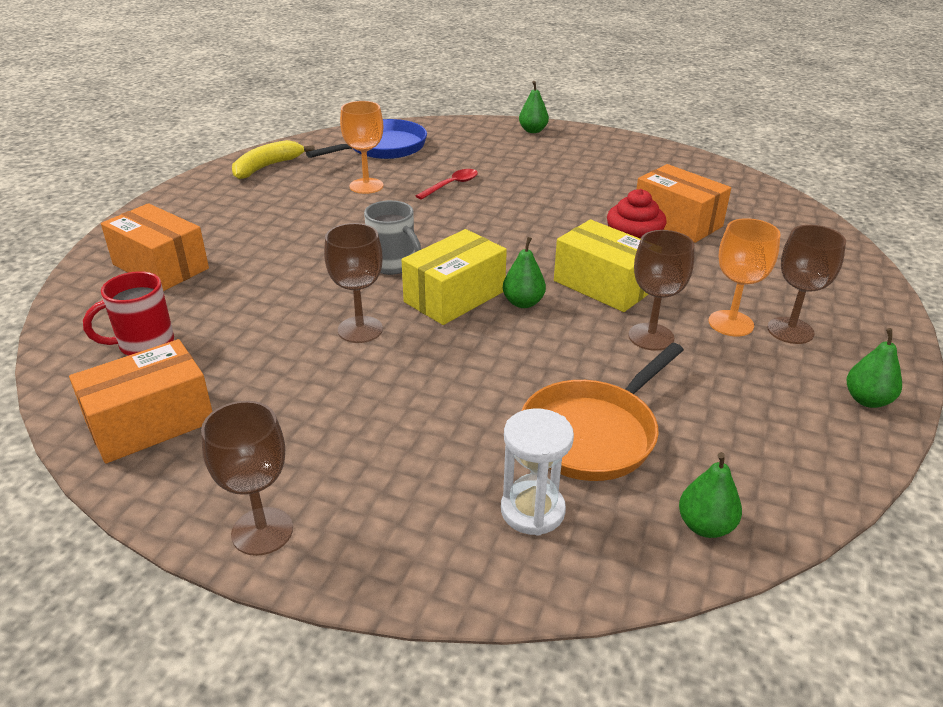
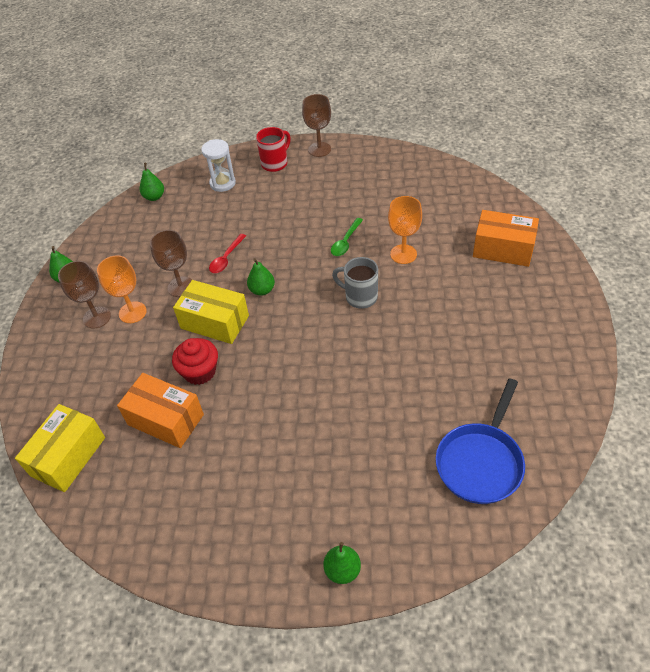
camera: 165 degrees right, 15 degrees up
orange box [69,339,213,464] -> none
red mug [83,271,174,356] -> red mug moved to [256,127,291,172]
yellow banana [232,140,315,179] -> none
brown goblet [324,223,383,343] -> green spoon [331,218,363,256]
orange goblet [340,101,384,194] -> orange goblet moved to [388,196,422,264]
yellow box [402,229,507,325] -> yellow box moved to [15,404,105,492]
red spoon [416,169,478,200] -> red spoon moved to [209,234,246,273]
orange pan [521,343,684,481] -> none

